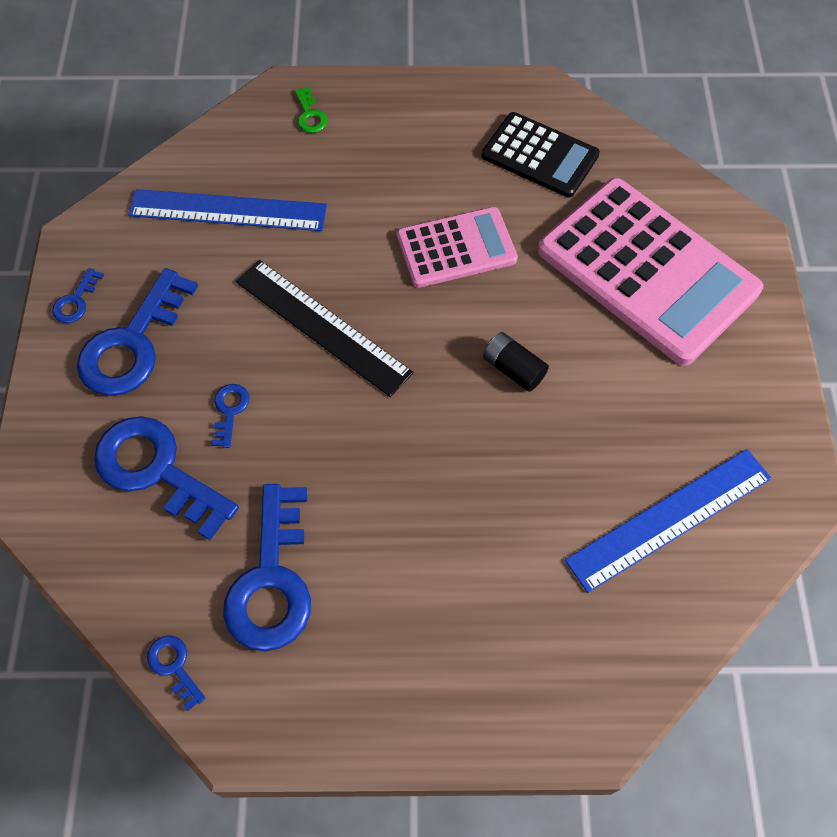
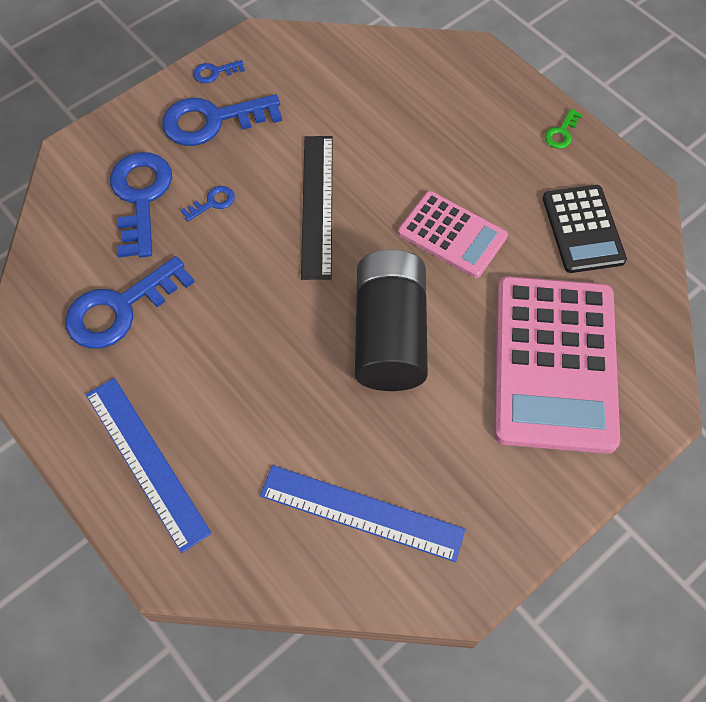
camera: 50 degrees right, 0 degrees up
blue ruler [128,189,327,231] -> blue ruler moved to [86,378,212,553]
blue key [147,635,206,711] -> none
green key [295,87,328,133] -> green key moved to [545,109,583,149]
black battery [483,332,549,392] -> black battery [355,249,428,391], size x2.39

